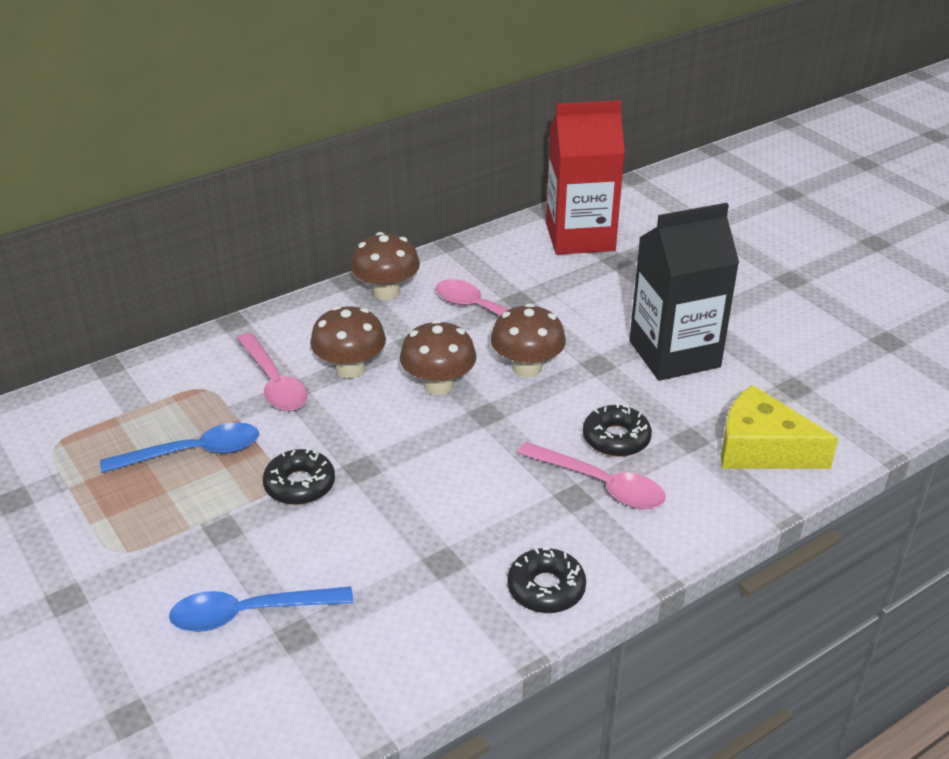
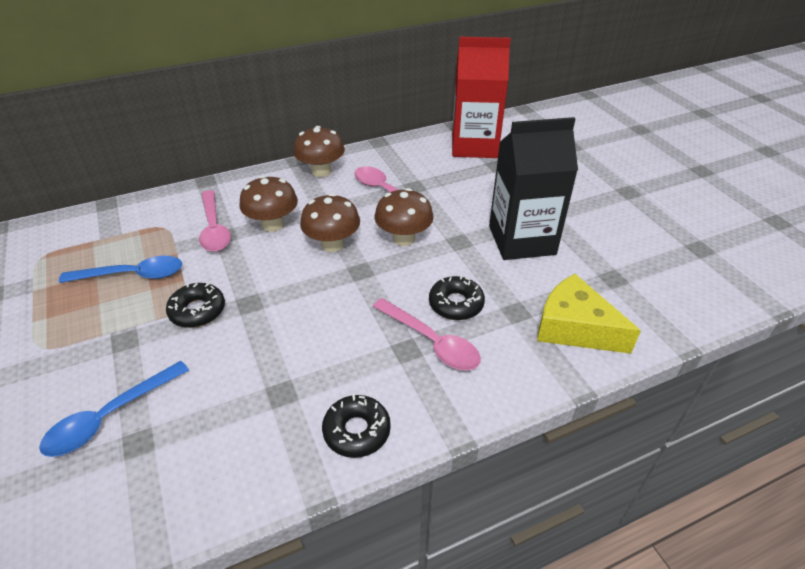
camera: 10 degrees right, 5 degrees up
blue spoon [169,586,353,632] -> blue spoon turned 45 degrees counterclockwise [39,361,189,457]

